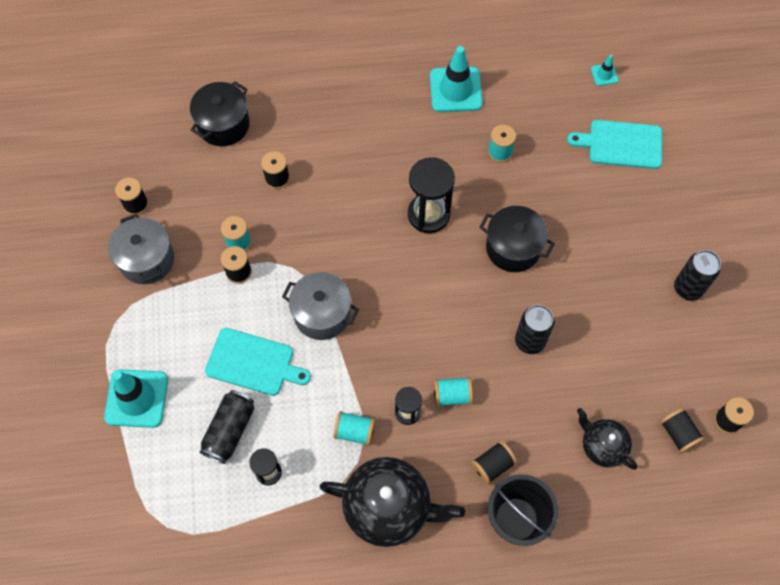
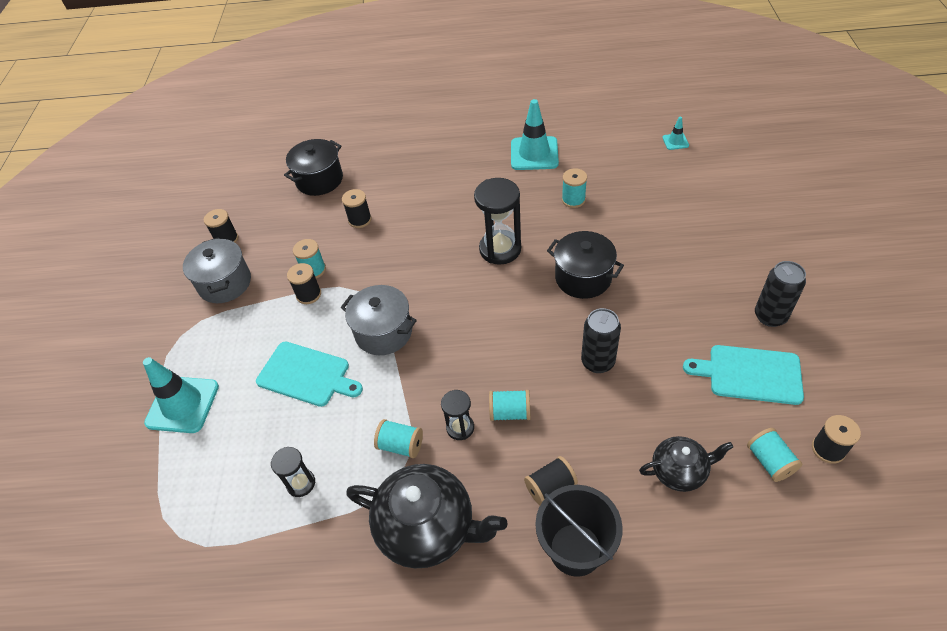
camera: 10 degrees right, 15 degrees down
black can [200,390,255,464] -> none
turquoise cutting board [567,120,662,169] -> turquoise cutting board moved to [683,345,804,405]
black teapot [577,408,637,470] -> black teapot turned 120 degrees clockwise [639,436,733,492]
black spool [660,408,705,453] -> turquoise spool [747,428,802,482]

